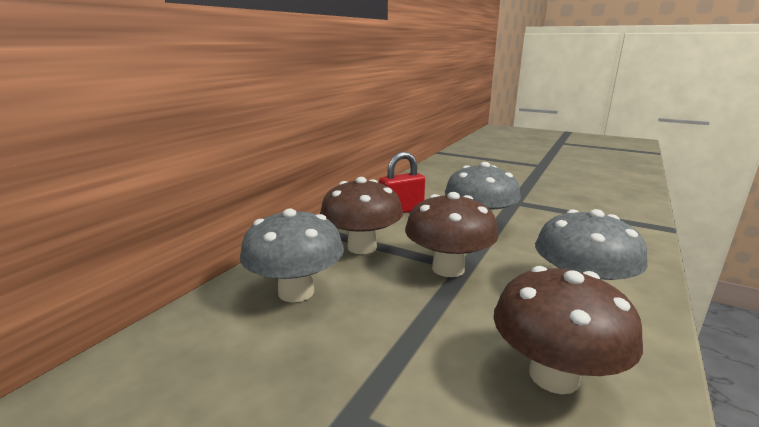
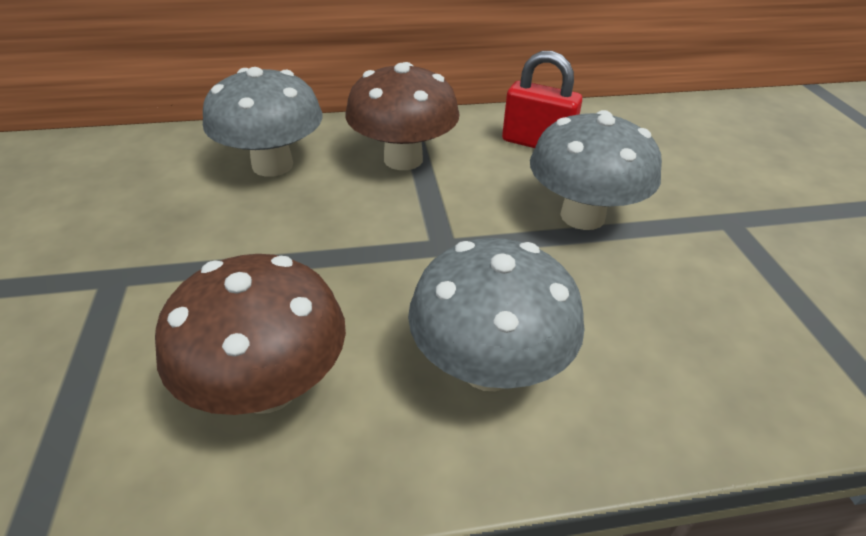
camera: 50 degrees right, 20 degrees up
brown mushroom [405,192,498,277] -> none

